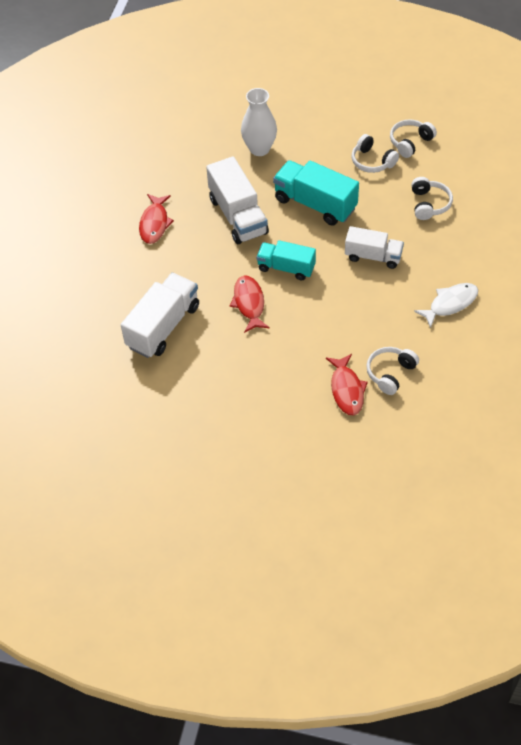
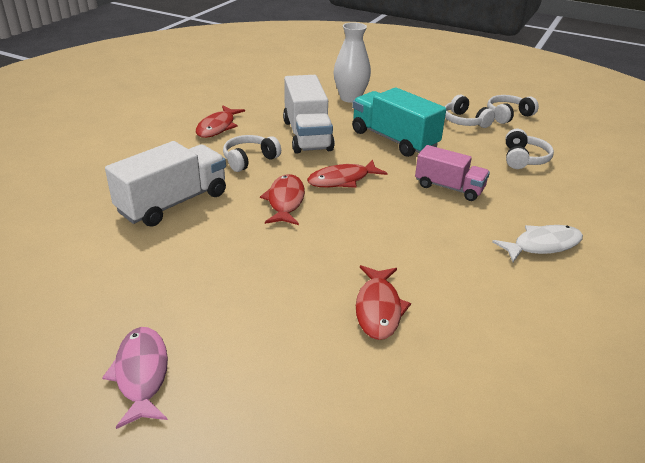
camera: 10 degrees right, 20 degrees down
turquoise truck [257,240,316,280] -> red fish [307,160,388,188]
white truck [345,226,404,269] -> pink truck [415,145,490,201]
white headphones [366,347,419,395] -> white headphones moved to [223,135,281,172]
none -> pink fish [102,327,168,429]

